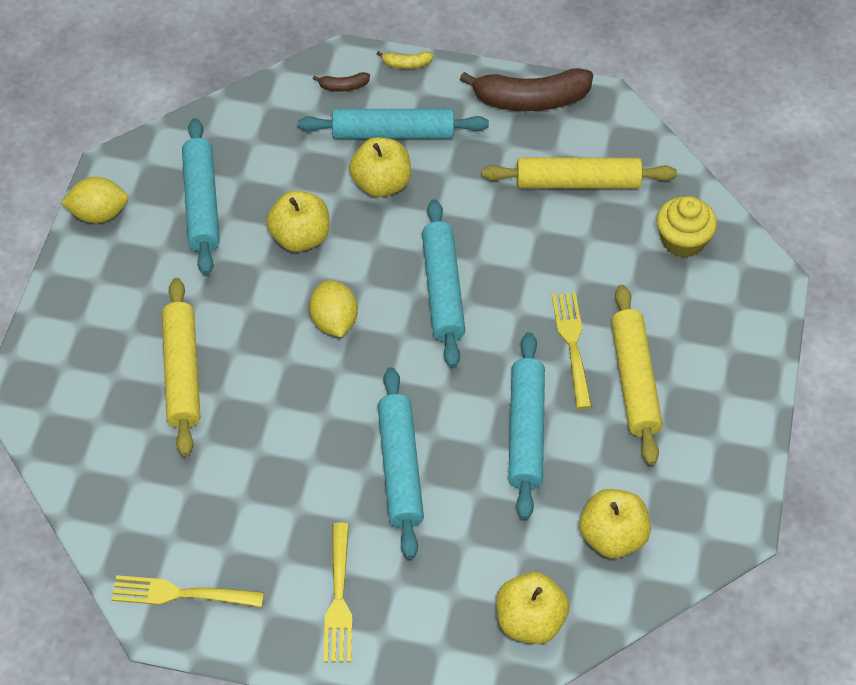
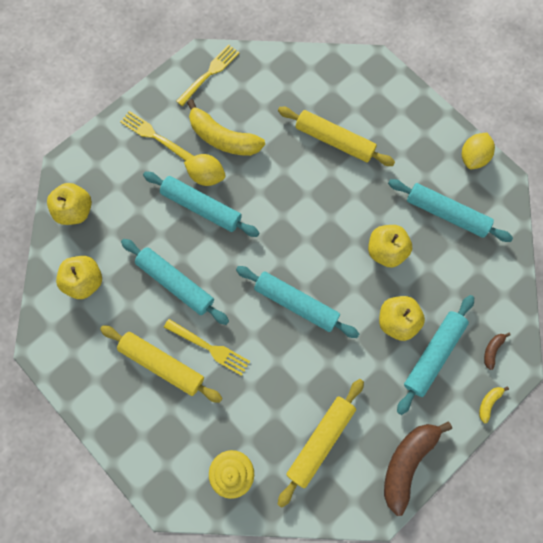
camera: 125 degrees right, 20 degrees up
yellow lemon [309,280,358,337] -> yellow lemon moved to [184,154,226,186]
none -> yellow banana [187,99,265,156]

